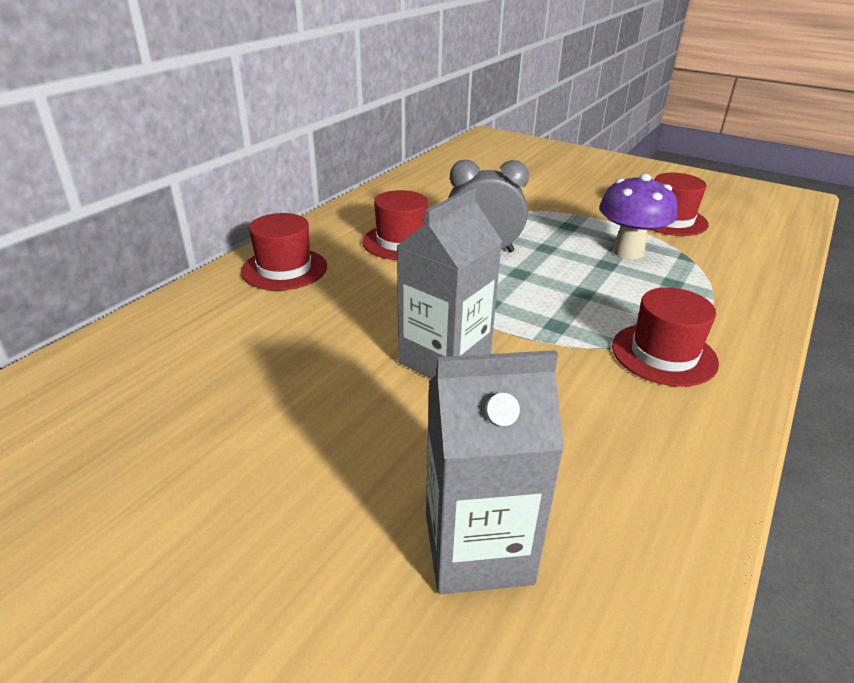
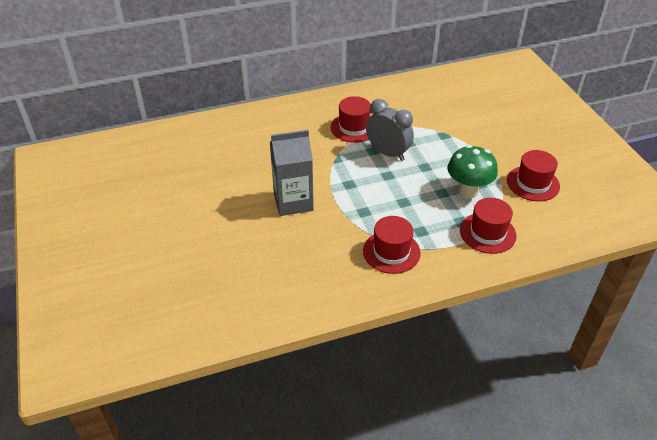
camera: 40 degrees right, 10 degrees up
red hat [241,213,327,290] -> red hat moved to [460,198,517,254]
grey carton [426,350,564,594] -> none
purple mushroom [599,174,677,259] -> green mushroom [447,145,498,199]

